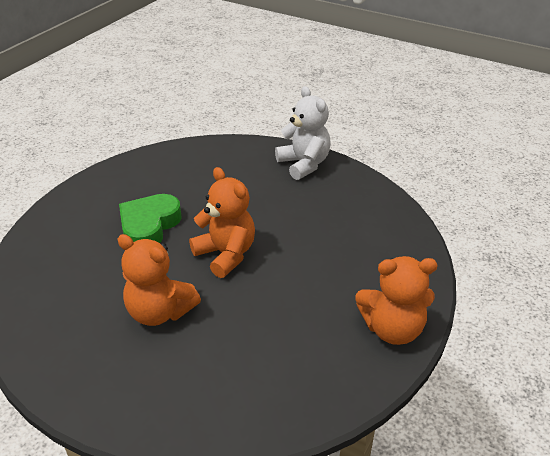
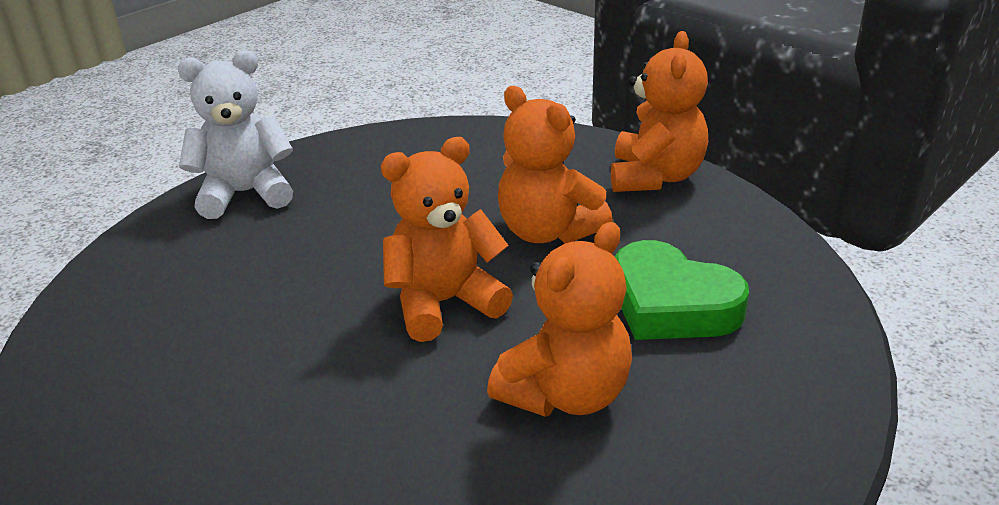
camera: 75 degrees left, 5 degrees down
green heart [119,194,182,243] -> green heart moved to [615,240,749,340]
none -> orange teddy bear [498,86,613,243]

